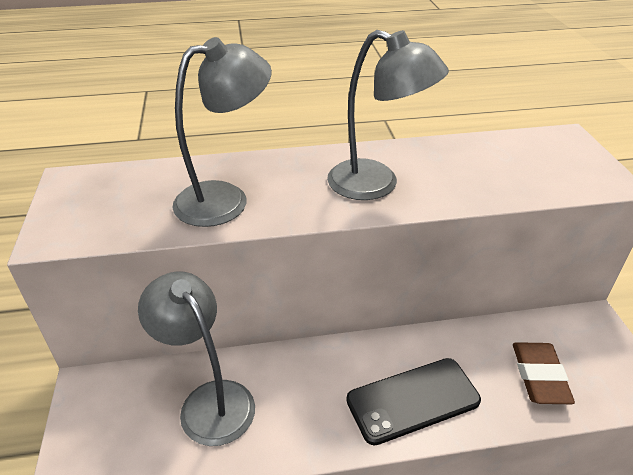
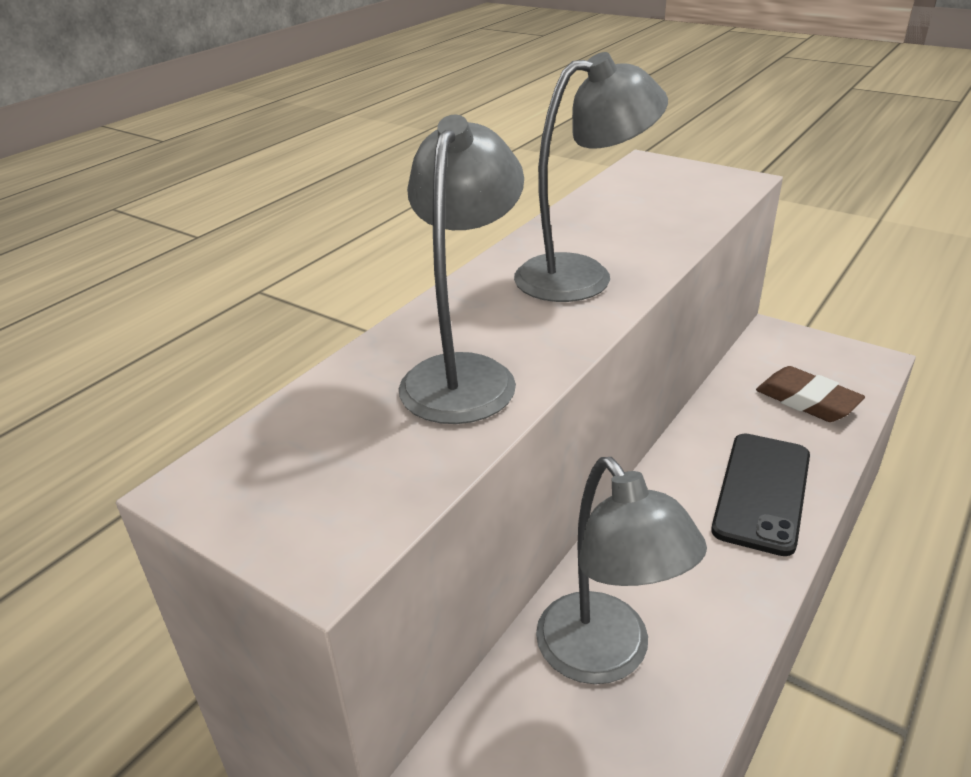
camera: 45 degrees left, 5 degrees down
grey lamp [138,271,255,446] -> grey lamp turned 120 degrees counterclockwise [536,457,707,684]

